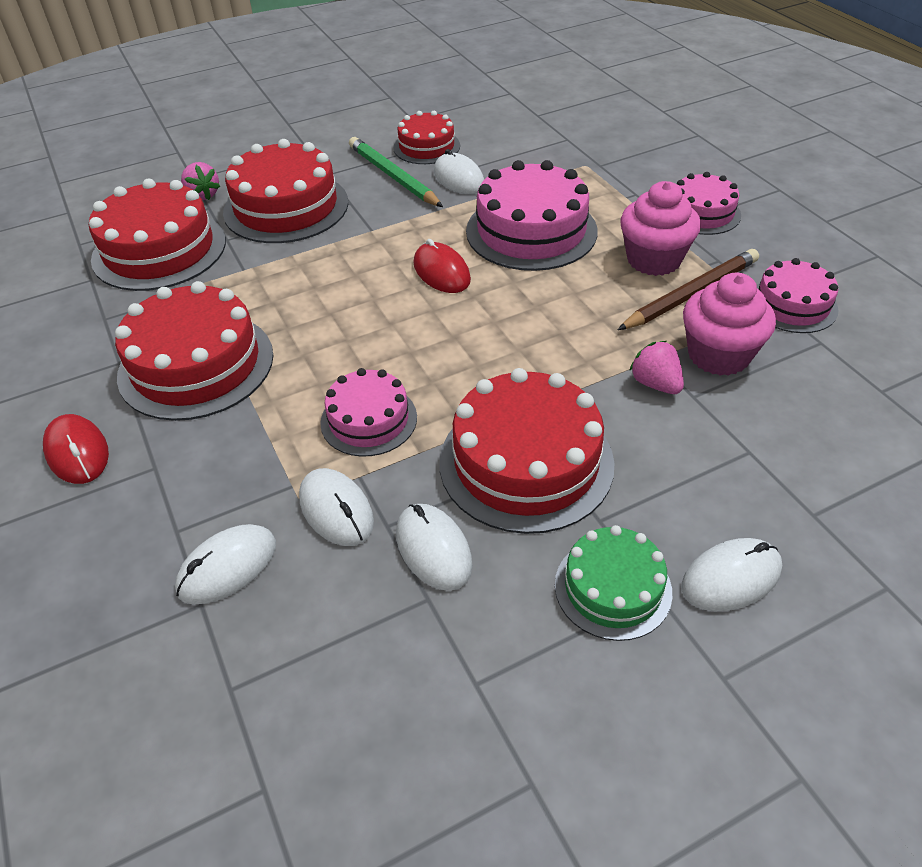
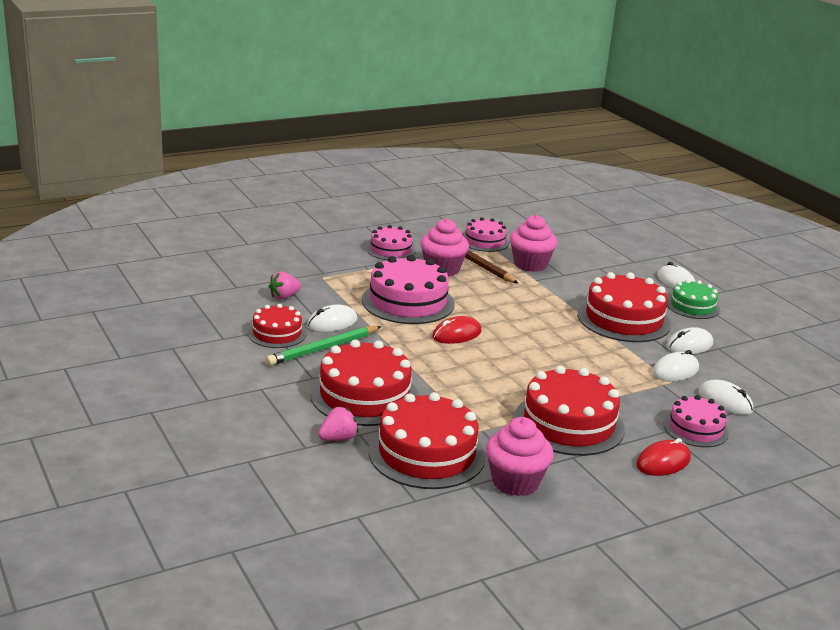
camera: 95 degrees left, 20 degrees down
pink cake [320,368,417,457] -> pink cake moved to [664,395,729,447]
pink strawberry [629,341,684,394] -> pink strawberry moved to [269,272,301,300]
none -> pink cupcake [486,417,554,496]

